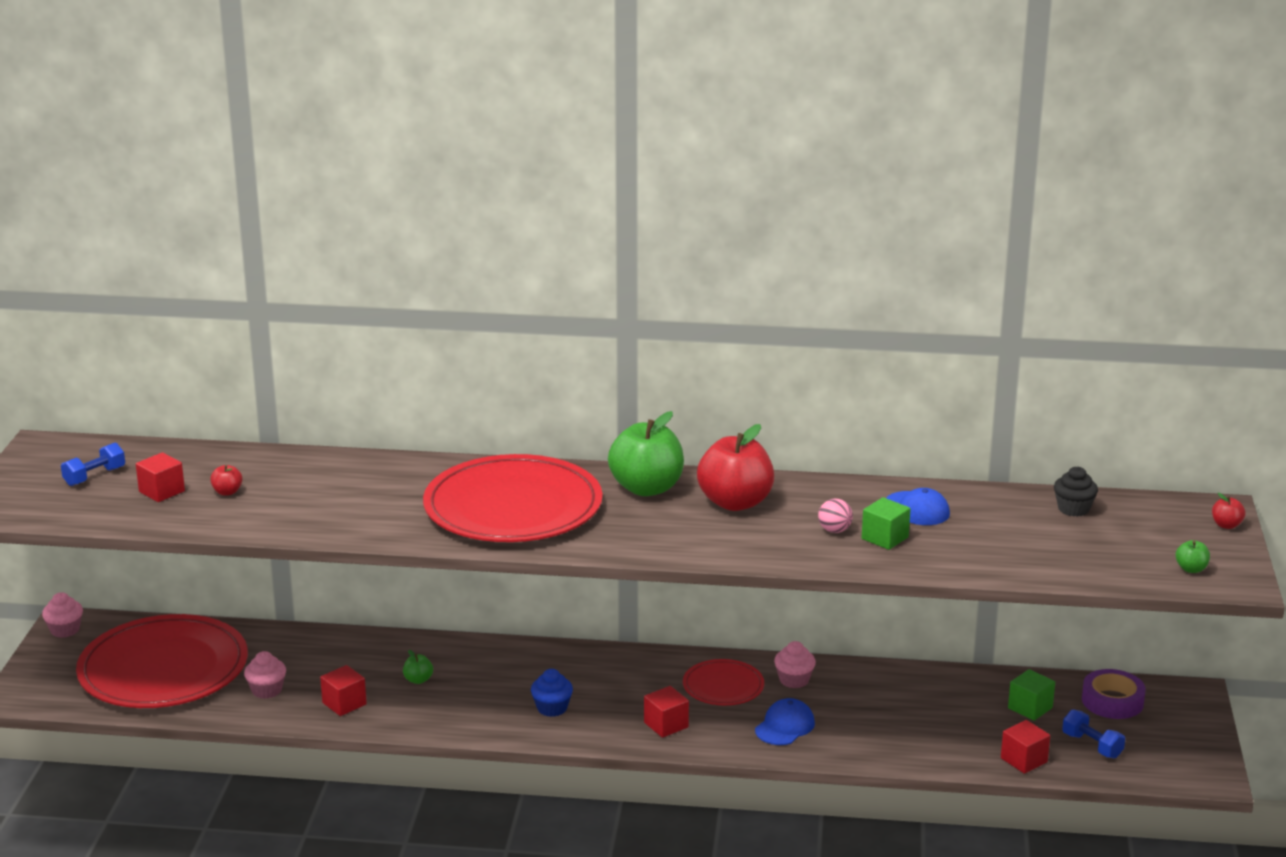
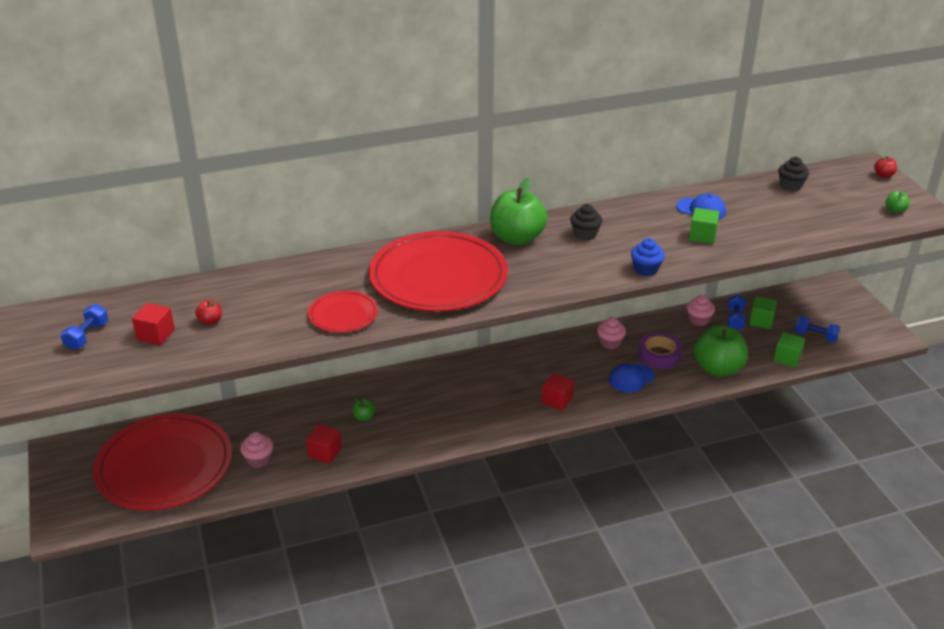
camera: 25 degrees left, 10 degrees up
pink cupcake [42,592,83,638] -> pink cupcake moved to [687,295,715,326]
blue cupcake [531,669,573,717] -> blue cupcake moved to [631,238,665,276]
red plate [683,659,764,705] -> red plate moved to [308,290,378,333]
red apple [697,424,774,511] -> black cupcake [570,204,602,240]
blue cap [755,698,815,745] -> blue cap turned 135 degrees counterclockwise [609,364,655,392]
pink ball [818,499,853,533] -> none
red cube [1001,720,1050,774] -> green cube [774,332,805,368]
purple tape [1082,669,1146,719] -> purple tape moved to [638,332,682,369]
none -> green apple [694,325,748,377]
none -> blue dumbbell [727,295,746,330]

